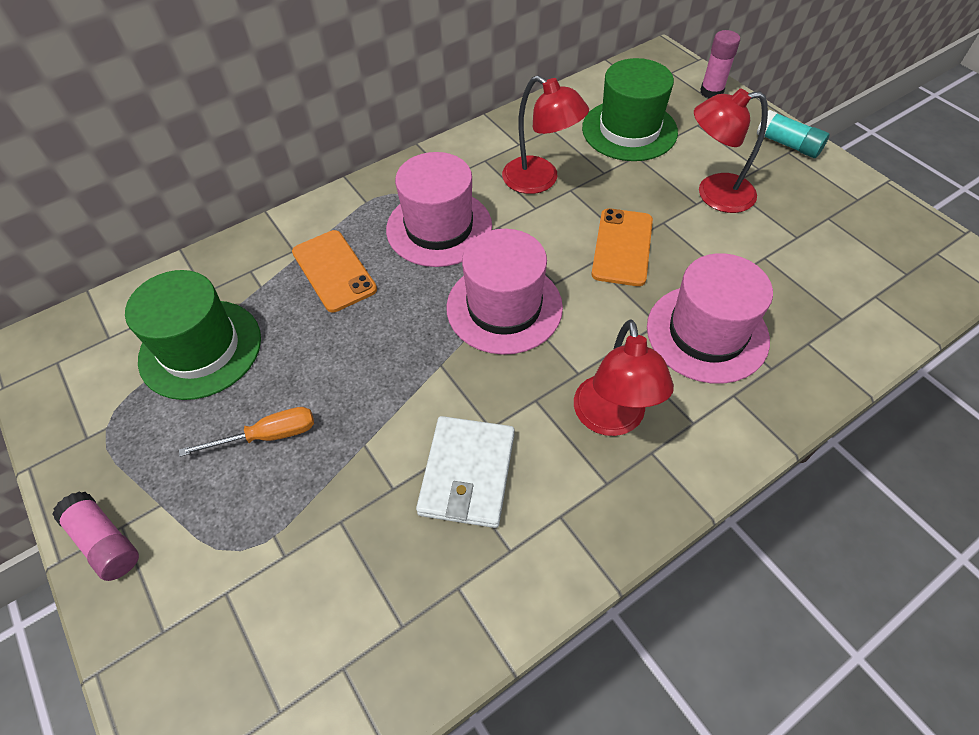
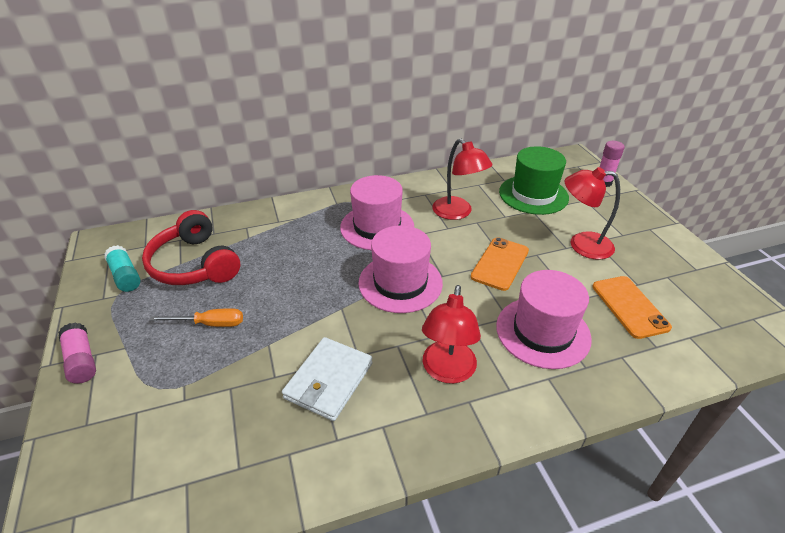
camera: 15 degrees right, 15 degrees down
green hat [125,270,261,400] -> red headphones [142,210,240,285]
orange phone [292,230,377,312] -> orange phone moved to [592,276,672,339]
turquoise glue stick [756,110,830,158] -> turquoise glue stick moved to [104,245,141,292]

